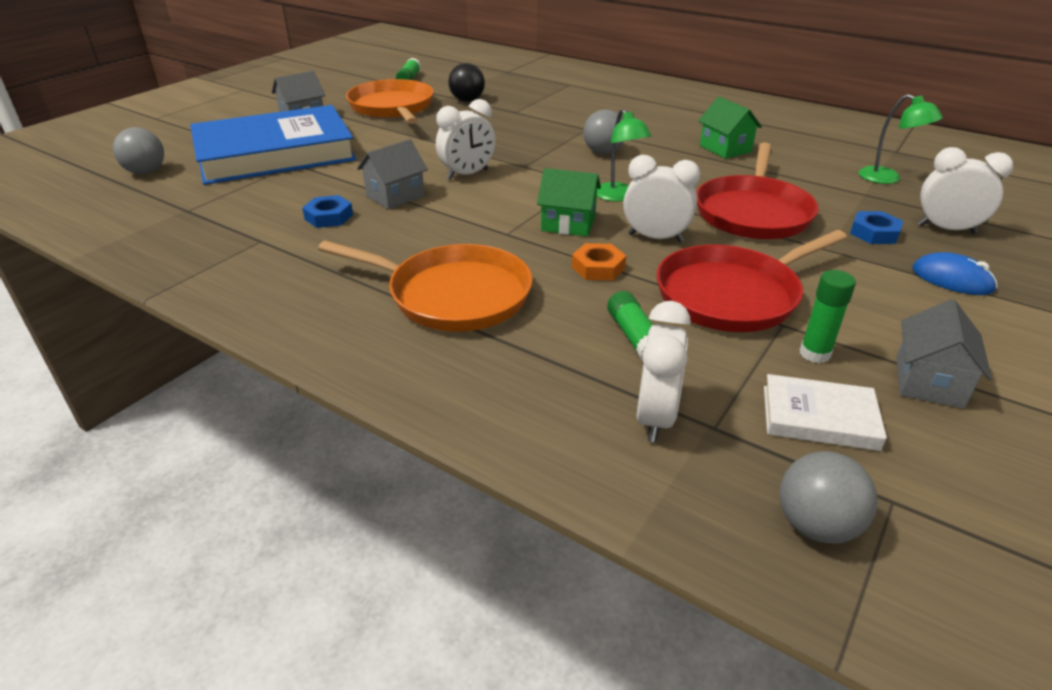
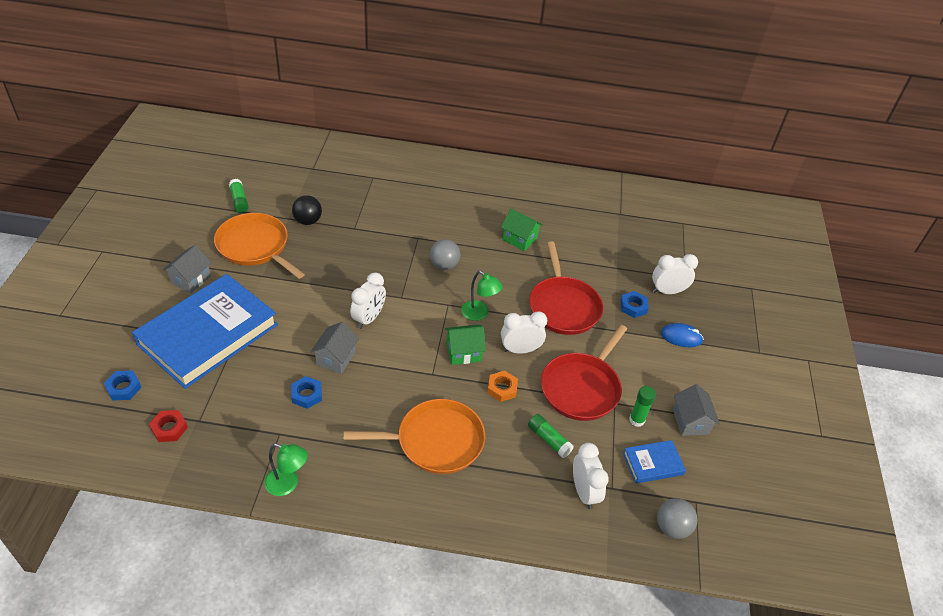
camera: 30 degrees left, 10 degrees up
grey ball [113,127,164,174] -> blue nut [104,371,142,401]
white book [764,374,887,451] -> blue book [623,440,686,484]
green lamp [859,94,943,184] -> green lamp moved to [264,443,308,496]
none -> red nut [149,410,188,442]

